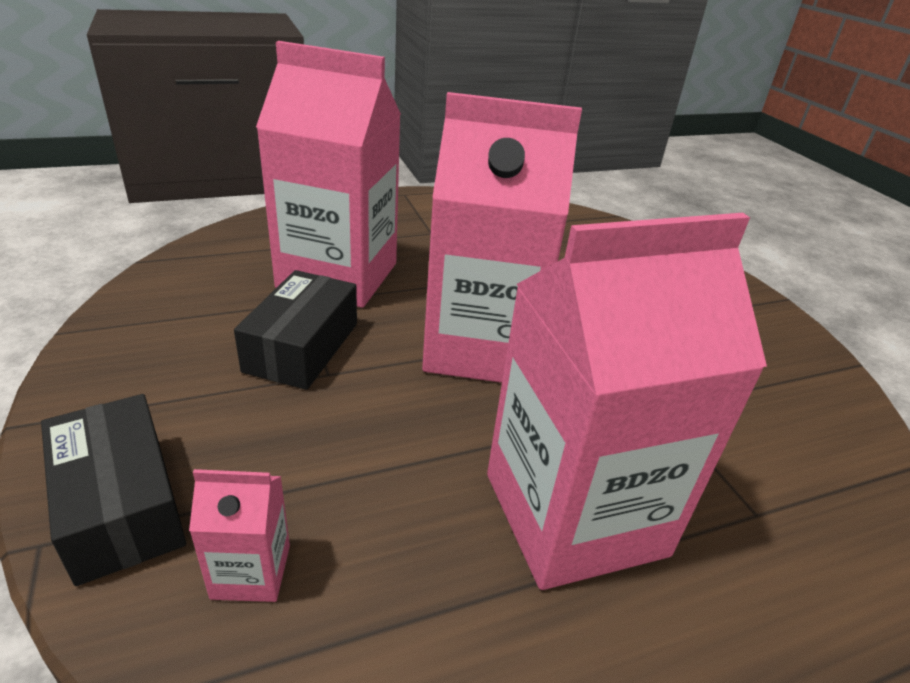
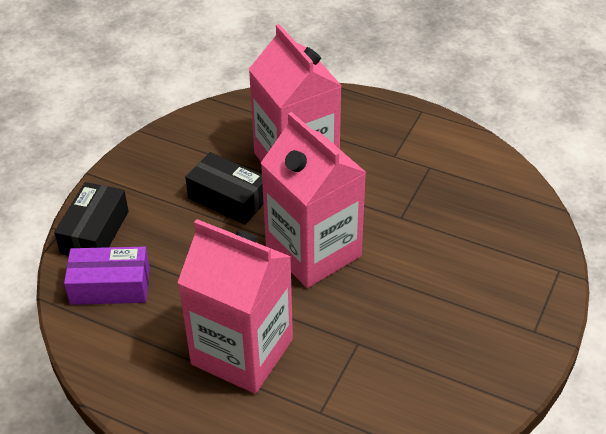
camera: 50 degrees right, 10 degrees up
pink carton [189,469,290,602] -> purple box [64,247,150,305]
black box [234,270,357,390] -> black box turned 60 degrees clockwise [185,152,264,225]

